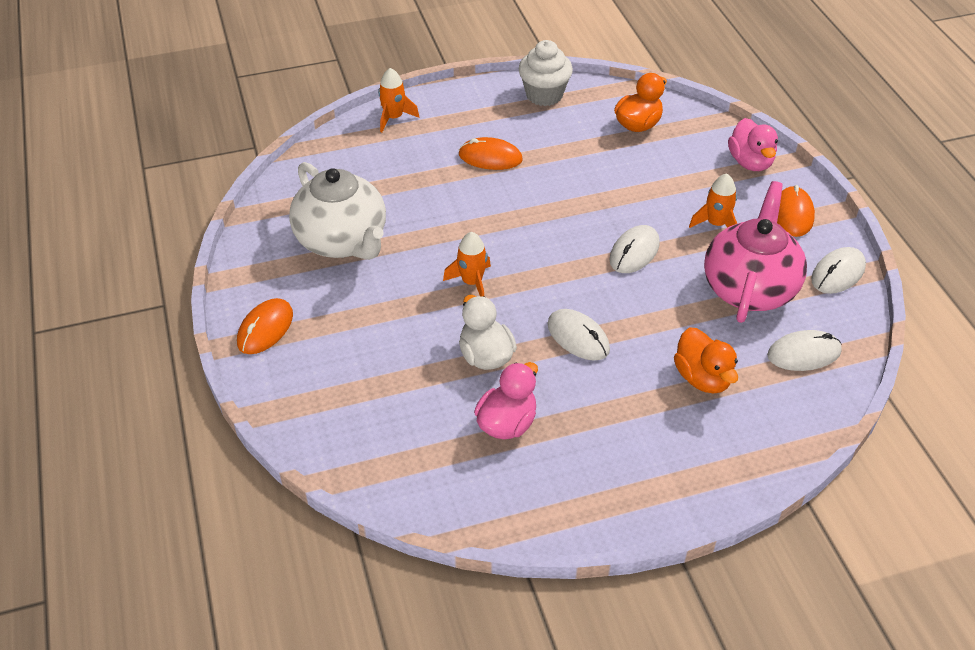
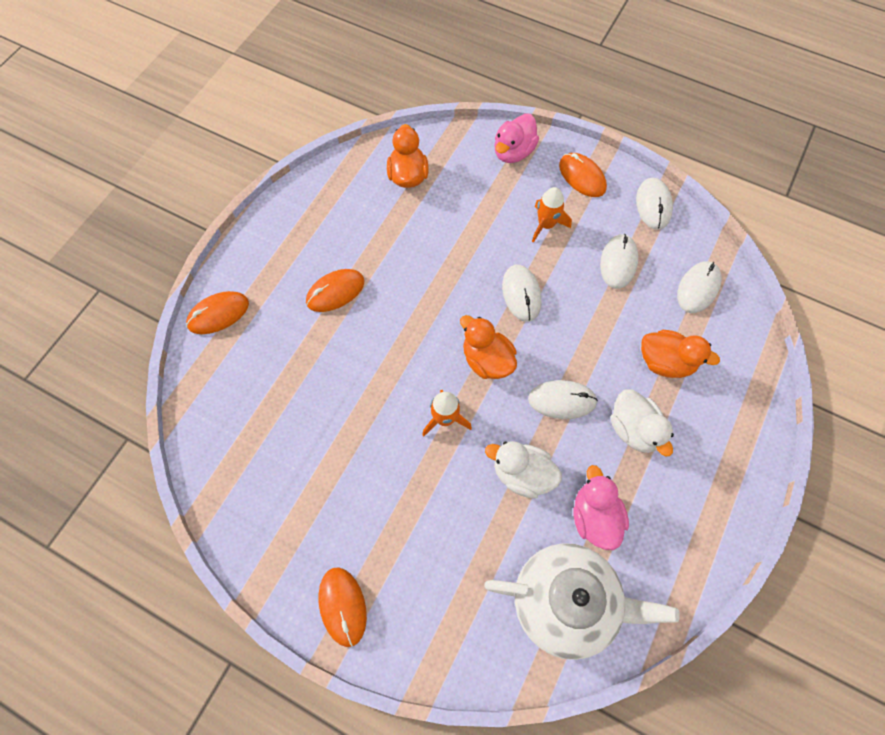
camera: 45 degrees left, 20 degrees up
white teapot [289,162,386,260] -> white teapot moved to [484,543,680,660]
orange rocket [378,68,419,132] -> orange mouse [186,291,249,334]
white cupcake [519,40,573,106] -> none
pink teapot [704,181,807,323] -> white mouse [600,234,638,289]
pink duck [728,118,778,171] -> pink duck turned 90 degrees clockwise [494,113,539,163]
none -> orange duck [460,315,517,379]
none -> white duck [611,389,674,456]

